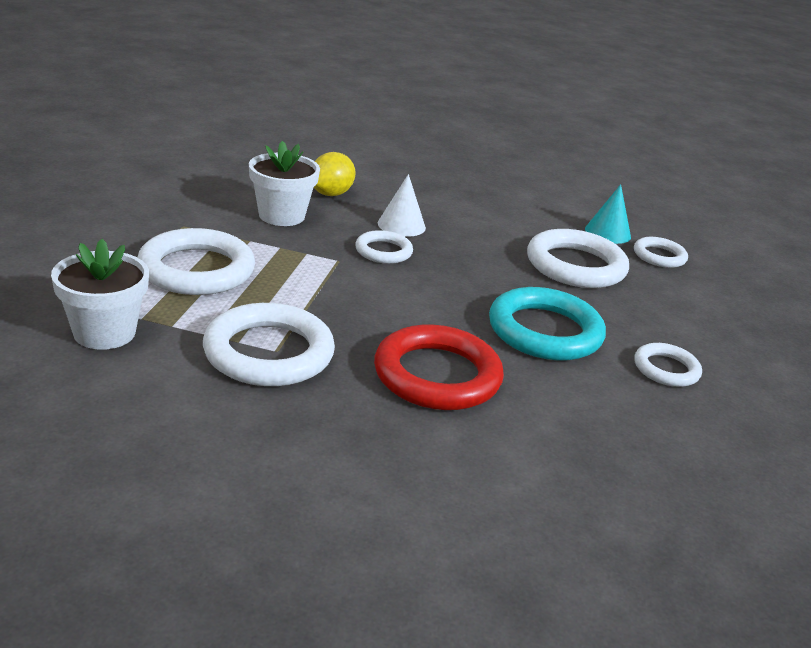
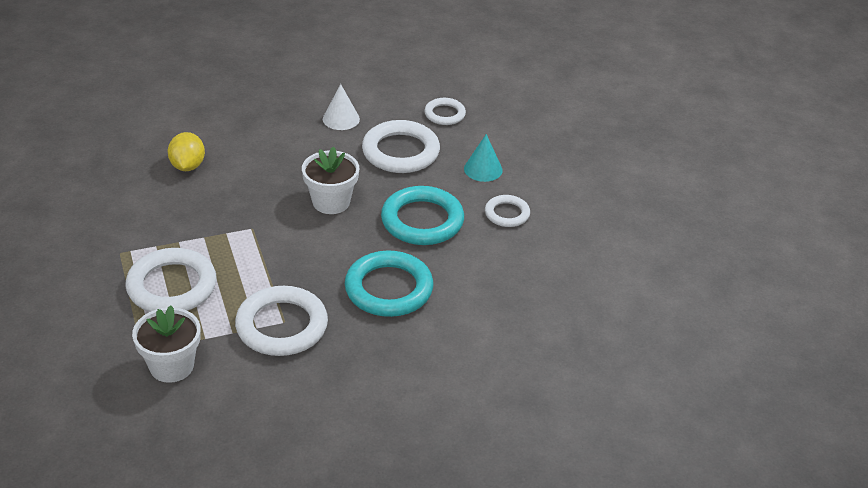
camera: 30 degrees left, 10 degrees up
white flower pot [249,141,320,226] -> white flower pot moved to [302,146,359,214]
white ring [355,230,413,264] -> none
red ring [374,325,504,410] -> turquoise ring [345,250,433,317]
white cone [378,174,426,237] -> white cone moved to [323,84,360,130]
turquoise cone [585,184,631,244] -> turquoise cone moved to [464,134,503,182]

